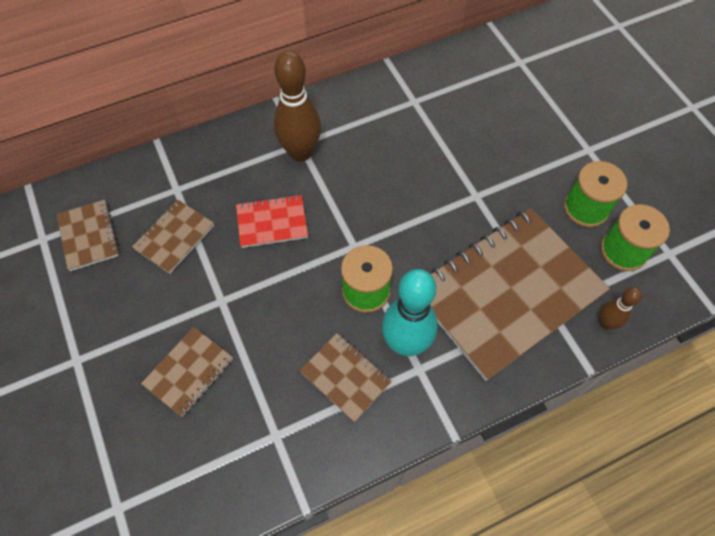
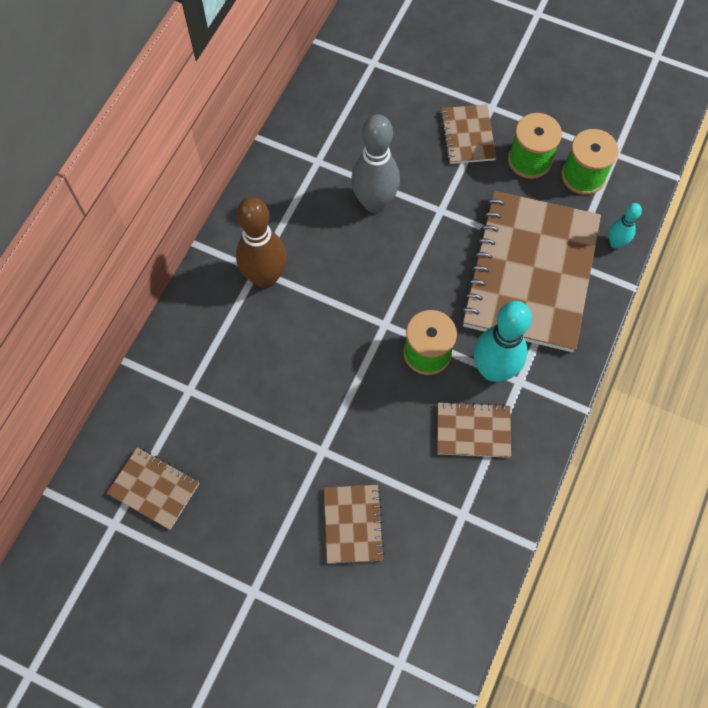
camera: 40 degrees left, 5 degrees up
brown notebook [132,200,214,274] -> brown notebook moved to [440,104,497,164]
red notebook [236,194,308,248] -> none
brown bowling pin [599,287,642,329] -> turquoise bowling pin [609,203,642,249]
none -> grey bowling pin [351,114,400,213]

